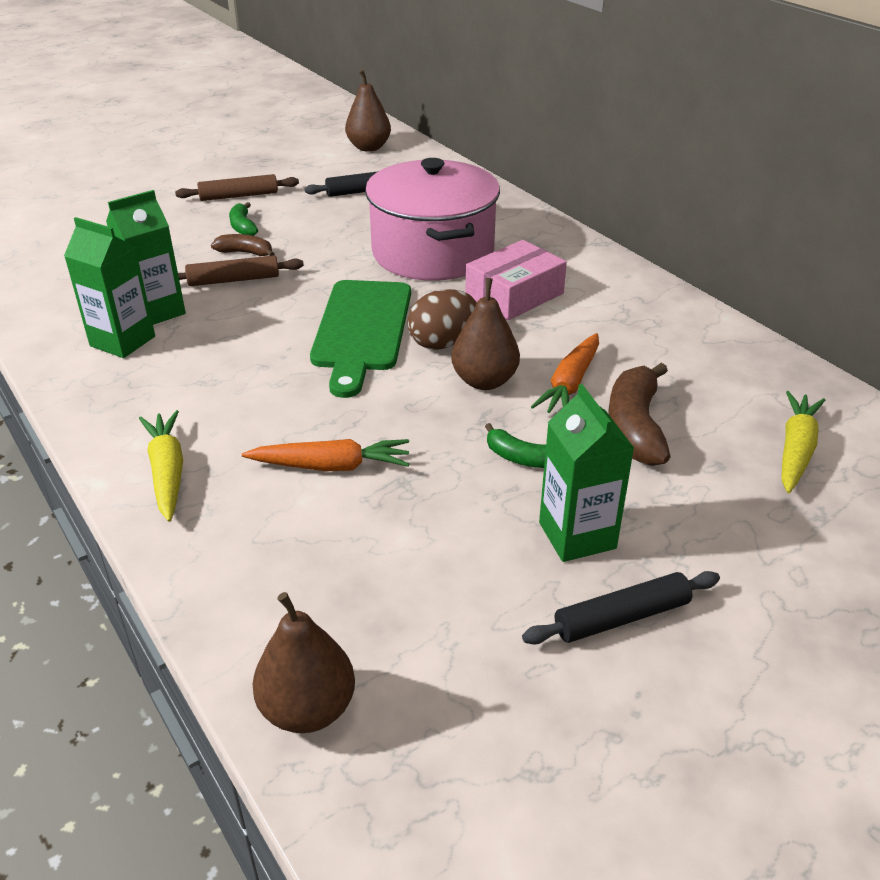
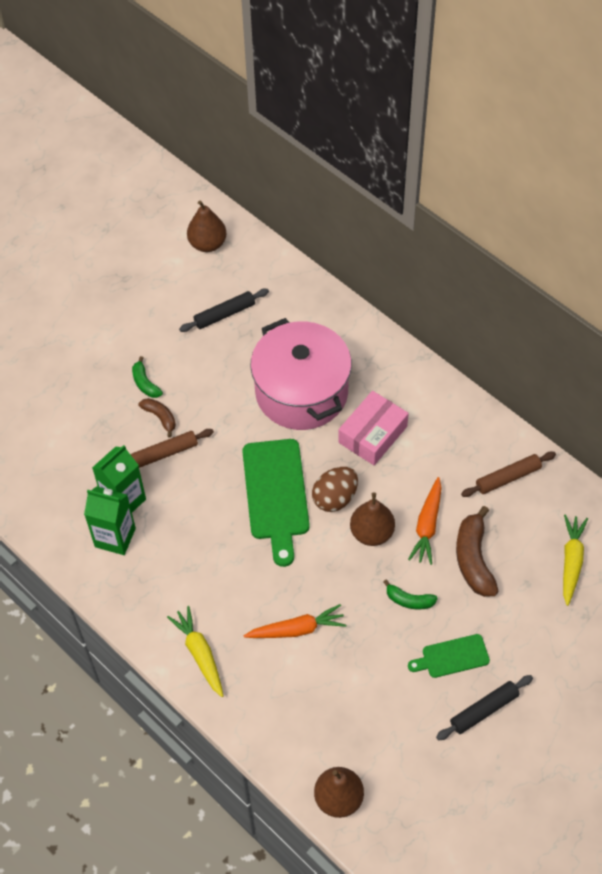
camera: 10 degrees left, 20 degrees up
brown rolling pin [175,174,299,201] -> brown rolling pin moved to [461,451,556,497]
brown banana [211,234,275,256] -> brown banana turned 45 degrees clockwise [139,398,176,437]
green carton [539,384,634,562] -> green cutting board [408,634,490,678]

